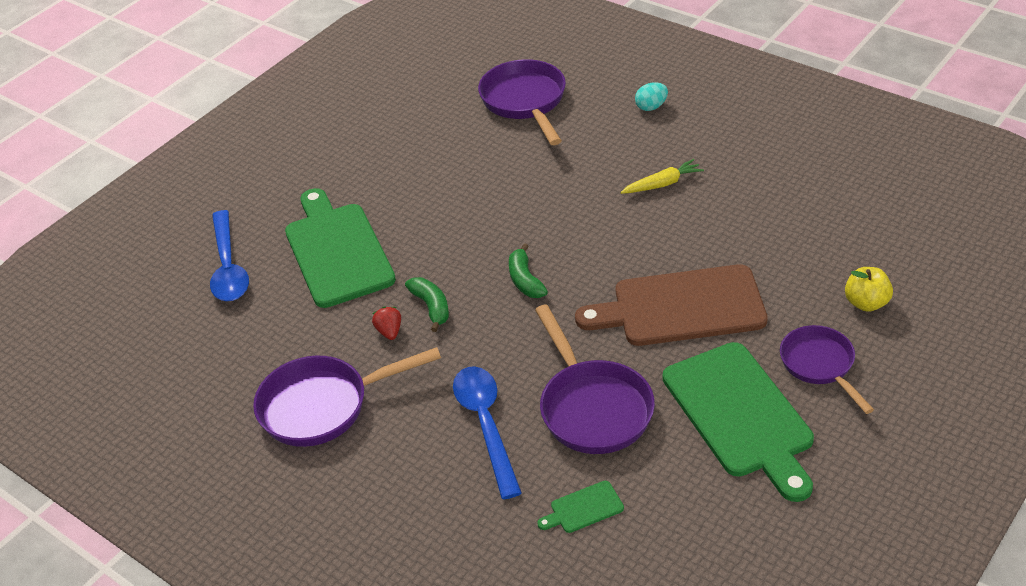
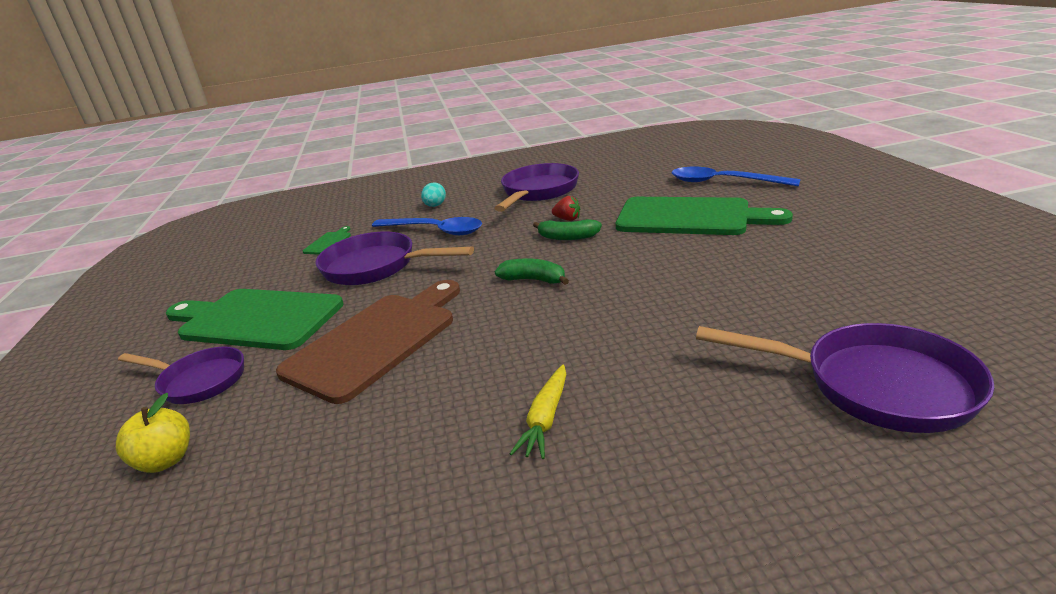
camera: 130 degrees right, 15 degrees down
turquoise egg [635,82,668,111] -> turquoise egg moved to [421,182,446,207]

